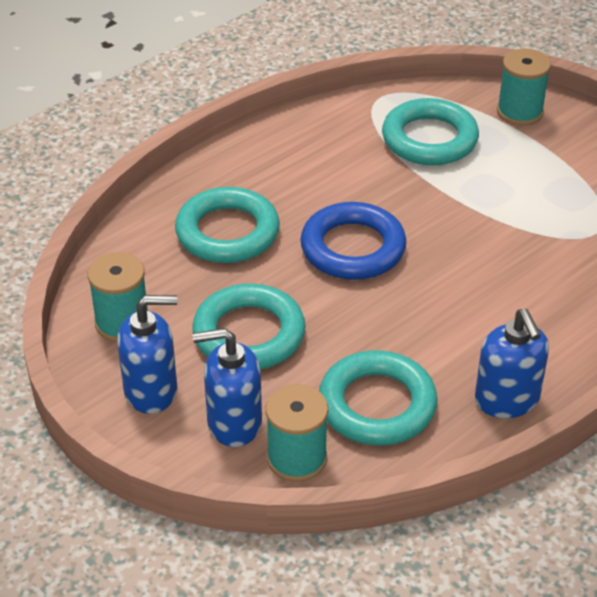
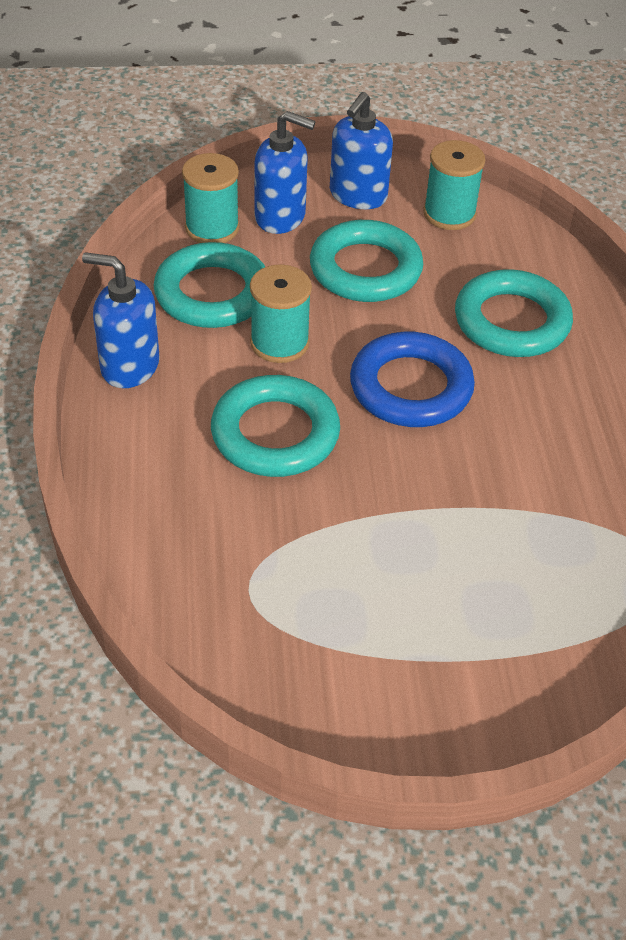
camera: 125 degrees right, 5 degrees up
blue soap dispenser [193,328,262,447] -> blue soap dispenser turned 75 degrees clockwise [254,111,315,234]
turquoise ring [382,98,479,165] -> turquoise ring moved to [211,375,340,477]
turquoise spool [497,49,551,126] -> turquoise spool moved to [250,264,312,363]

